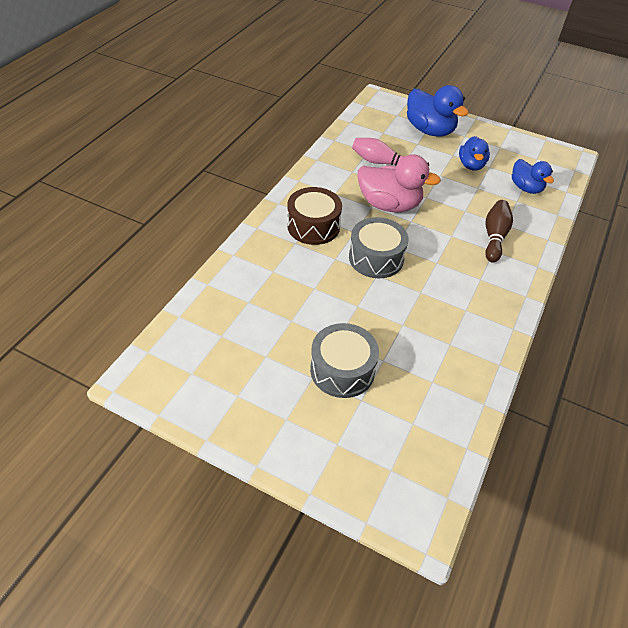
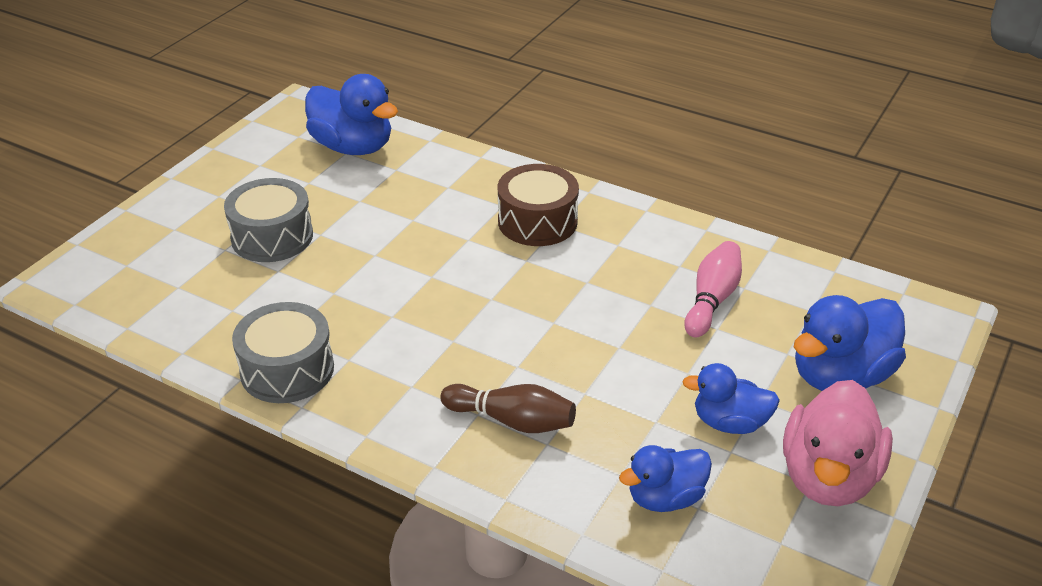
camera: 95 degrees right, 10 degrees down
grey drum [349,217,409,278] -> grey drum moved to [232,302,334,403]
pink duck [358,154,441,212] -> pink duck moved to [783,380,893,506]
none -> blue duck [305,74,398,155]

